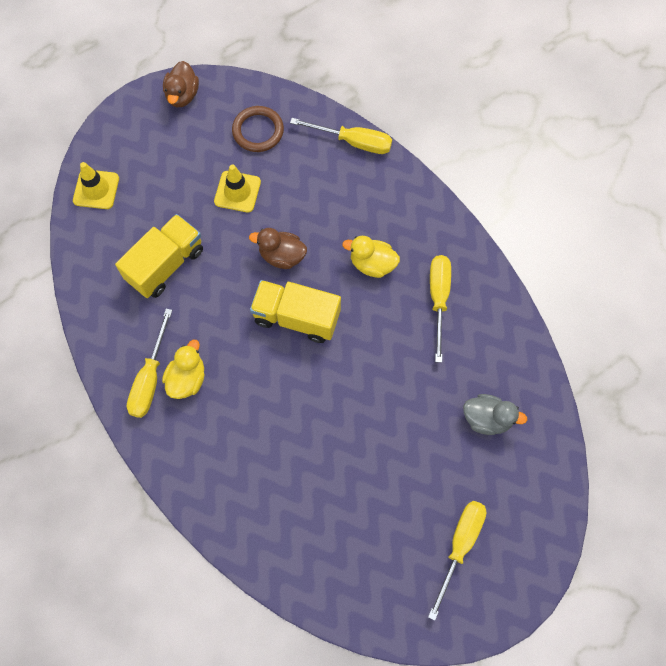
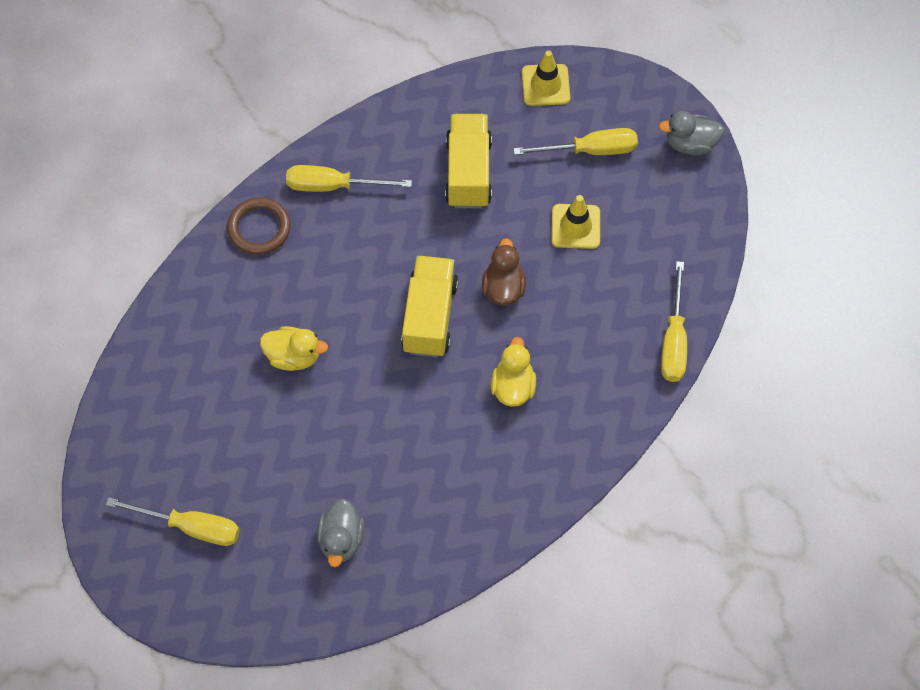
camera: 80 degrees right, 5 degrees down
yellow truck [115,214,203,298] -> yellow truck turned 120 degrees counterclockwise [445,114,492,208]
yellow duck [162,340,205,399] -> yellow duck moved to [260,326,328,371]
brown duck [163,61,199,107] -> grey duck [659,111,724,155]
brown ring [232,106,284,152] -> brown ring moved to [227,197,291,255]
yellow screwdriver [430,255,451,363] -> yellow screwdriver moved to [513,128,638,155]

